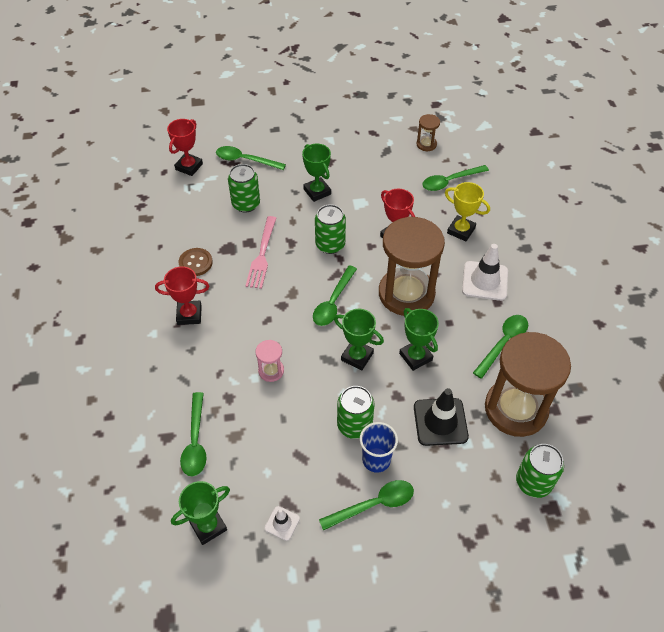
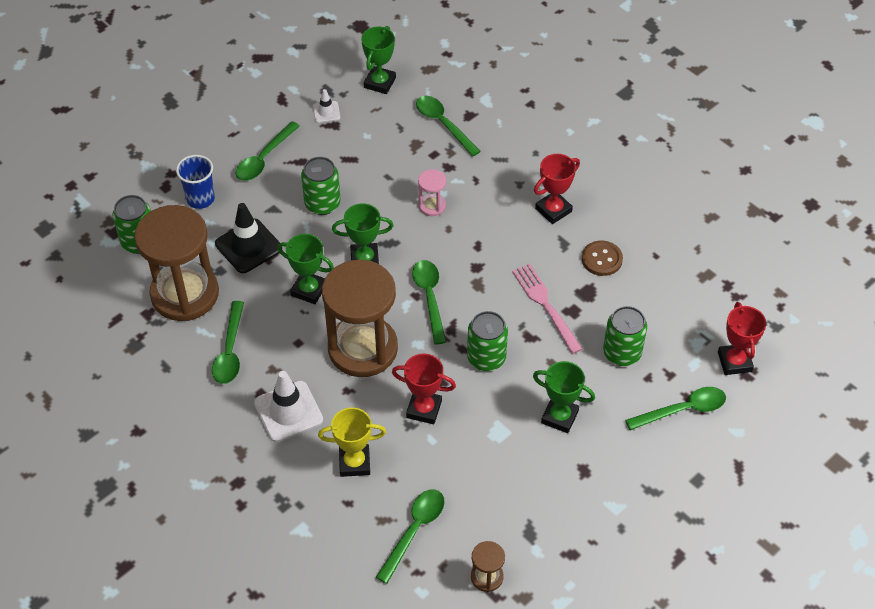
camera: 145 degrees right, 0 degrees up
blue cup [360,422,398,473] -> blue cup moved to [176,155,215,209]

